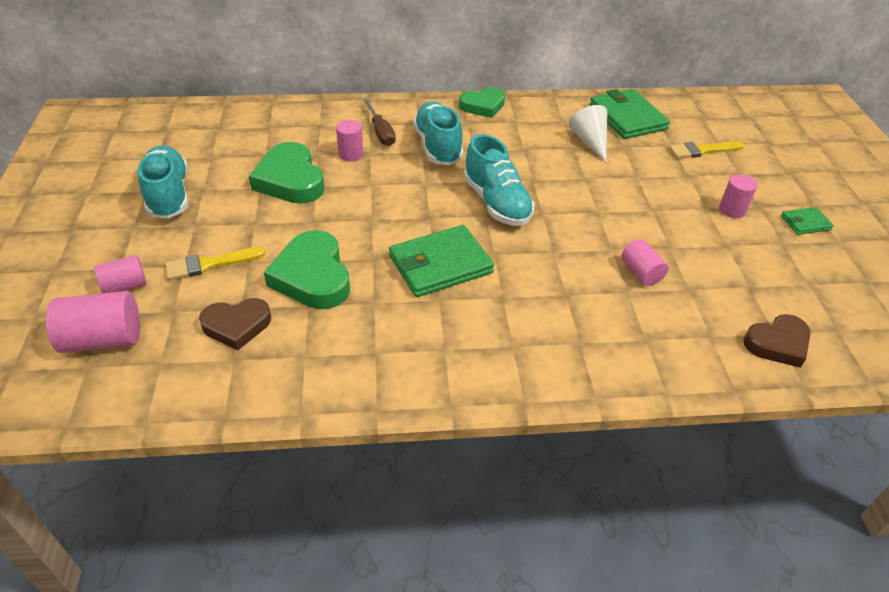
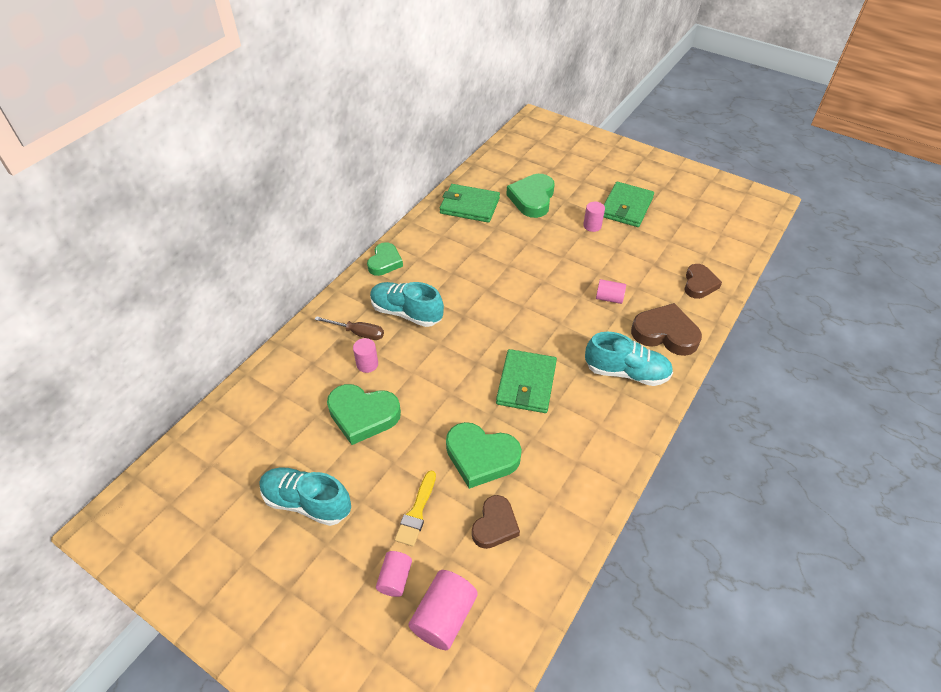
camera: 50 degrees left, 5 degrees up
turquoise shoe [464,134,535,226] -> turquoise shoe moved to [585,332,673,386]
white cone [569,105,607,162] -> none
yellow brush [669,141,744,159] -> green heart [506,174,555,218]
green wallet [781,207,834,235] -> green wallet [604,182,654,227], size x2.01
none -> brown heart [631,303,702,356]

